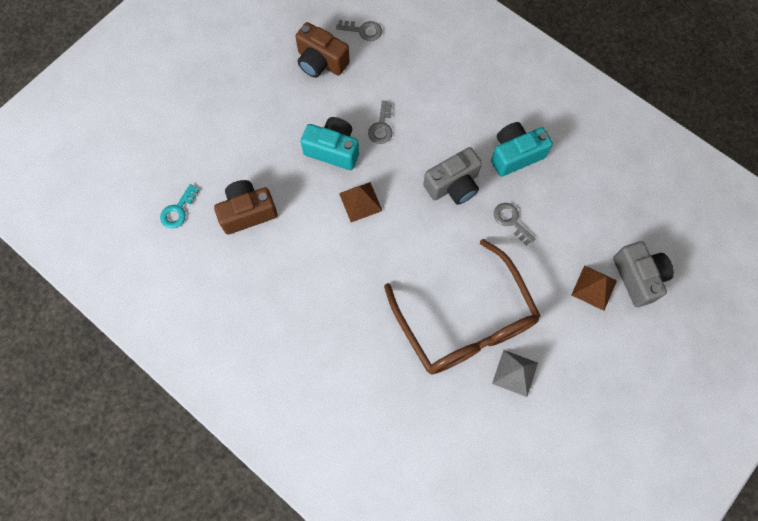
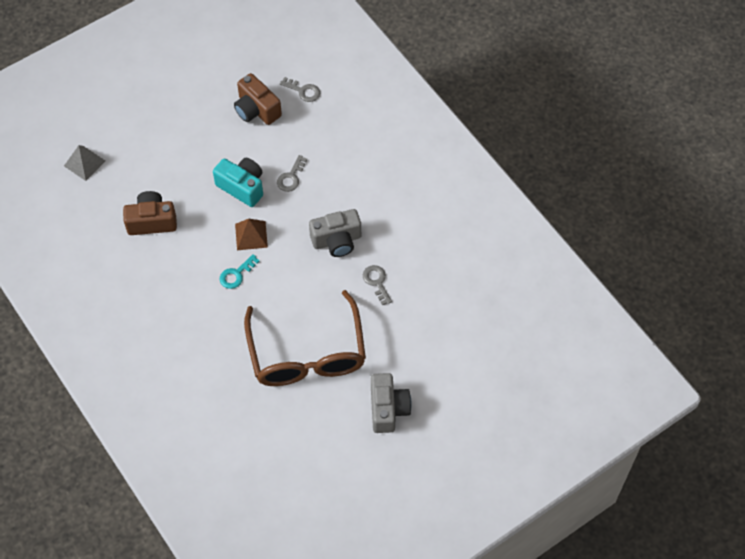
camera: 15 degrees right, 10 degrees down
turquoise key [160,184,199,228] -> turquoise key moved to [220,254,260,289]
turquoise camera [491,122,553,177] -> none
grey pyramid [492,350,538,397] -> grey pyramid moved to [64,145,105,181]
brown pyramid [571,265,617,311] -> none
grey camera [613,241,674,307] -> grey camera moved to [371,373,412,433]

